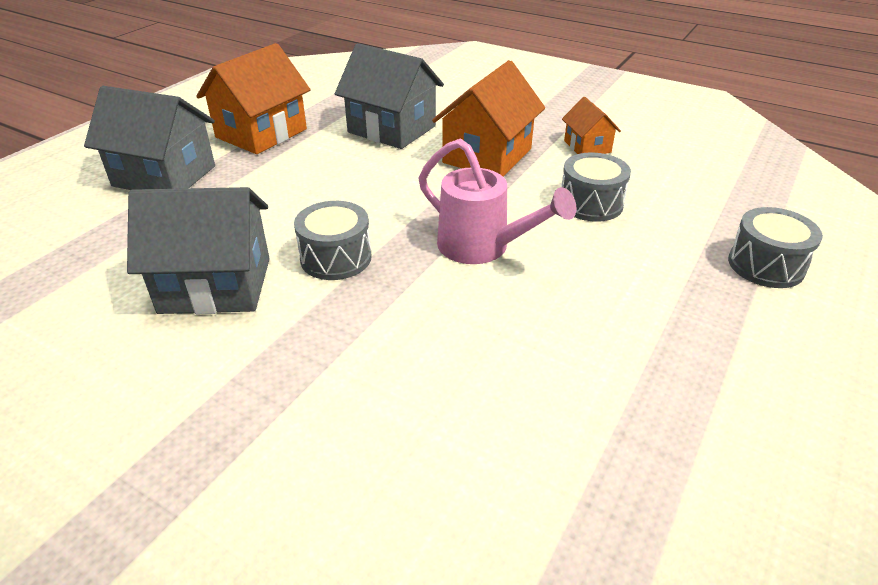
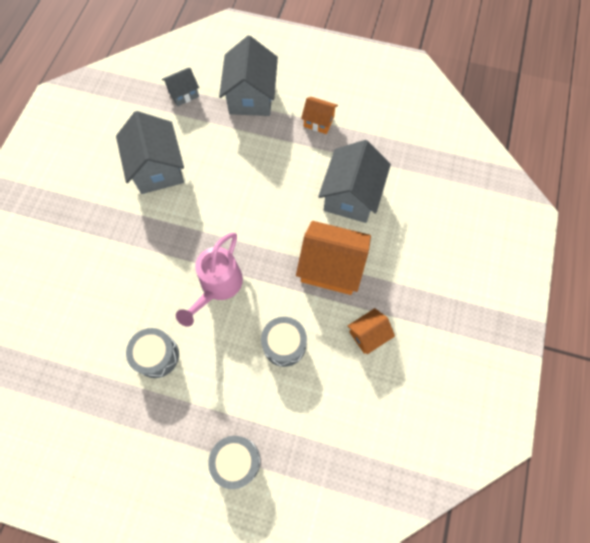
camera: 75 degrees right, 30 degrees up
orange house [196,43,311,154] -> orange house [301,97,338,134], size x0.54
grey drum [294,201,372,280] -> grey drum moved to [126,328,179,378]
none -> grey house [162,68,199,106]

